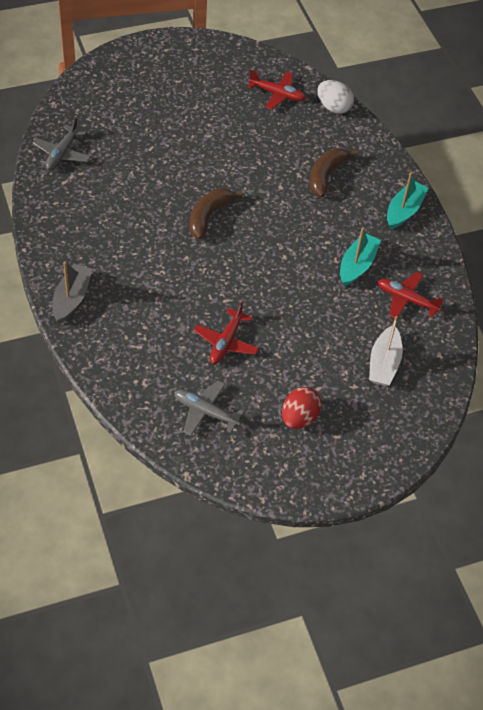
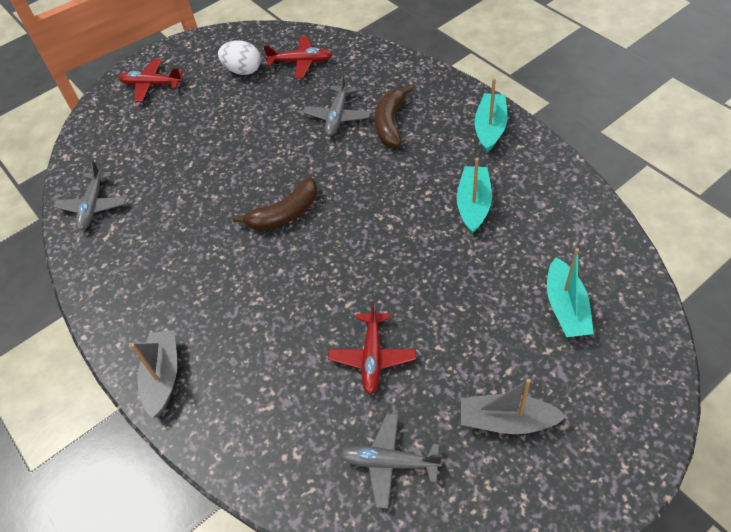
camera: 10 degrees left, 0 degrees up
brown banana [189,188,243,239] -> brown banana turned 135 degrees counterclockwise [233,177,317,231]
red egg [282,387,322,429] -> grey boat [461,379,567,434]
white egg [317,80,354,114] -> white egg moved to [218,40,261,75]
white boat [369,316,403,386] -> turquoise boat [547,248,594,337]
red plane [377,272,443,318] -> red plane moved to [119,59,183,102]
none -> grey plane [303,74,371,136]

